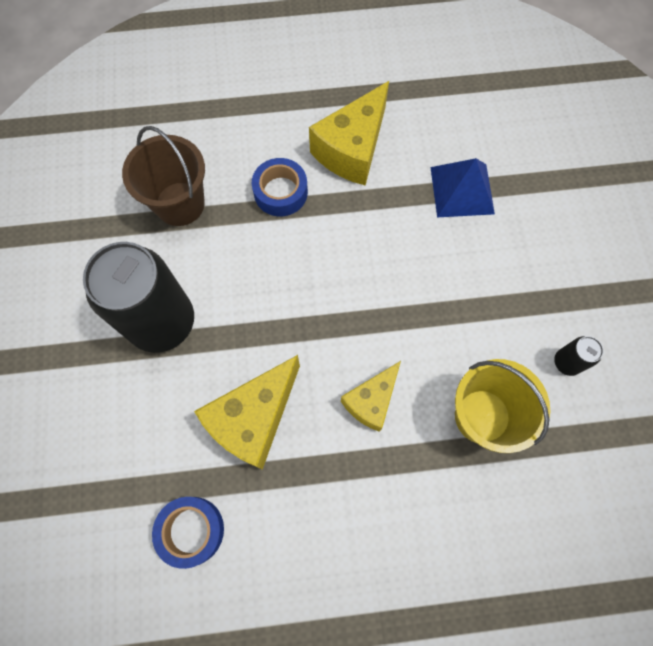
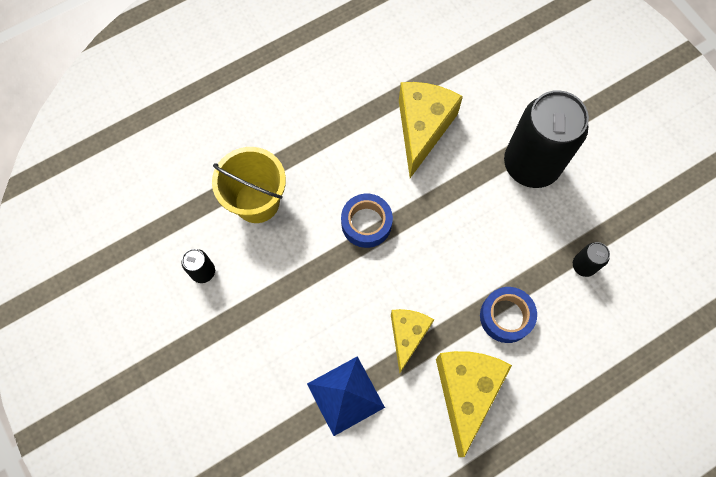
camera: 155 degrees right, 0 degrees up
brown bucket [122,126,205,226] -> black can [573,242,610,277]
blue tape [152,497,224,569] -> blue tape moved to [341,194,393,248]
yellow cheese [341,361,401,432] -> yellow cheese moved to [391,309,434,373]

